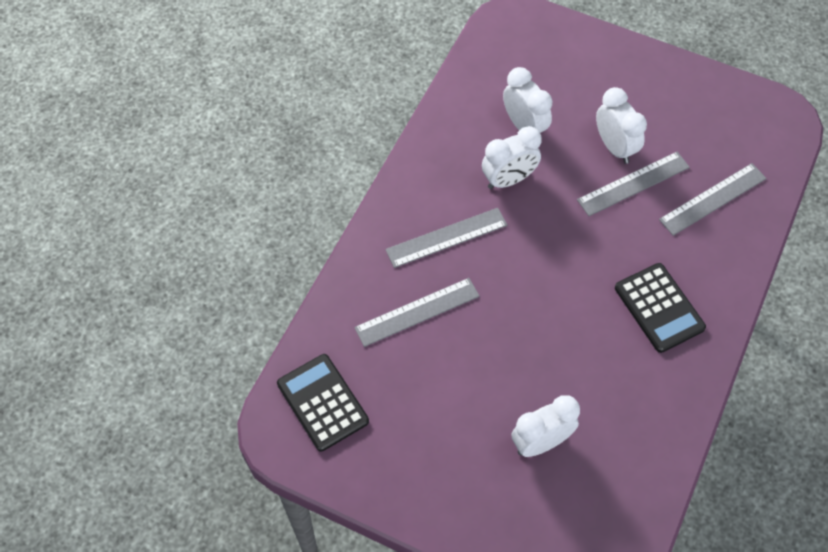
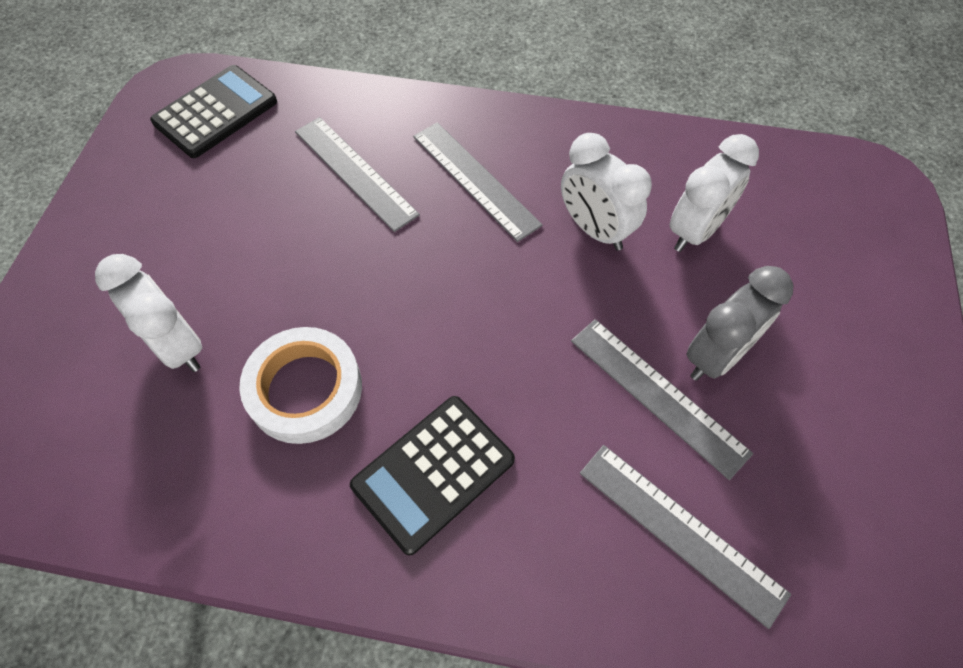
camera: 75 degrees right, 0 degrees up
white clock [596,87,647,164] -> grey clock [686,266,794,381]
none -> white tape [239,327,362,444]

